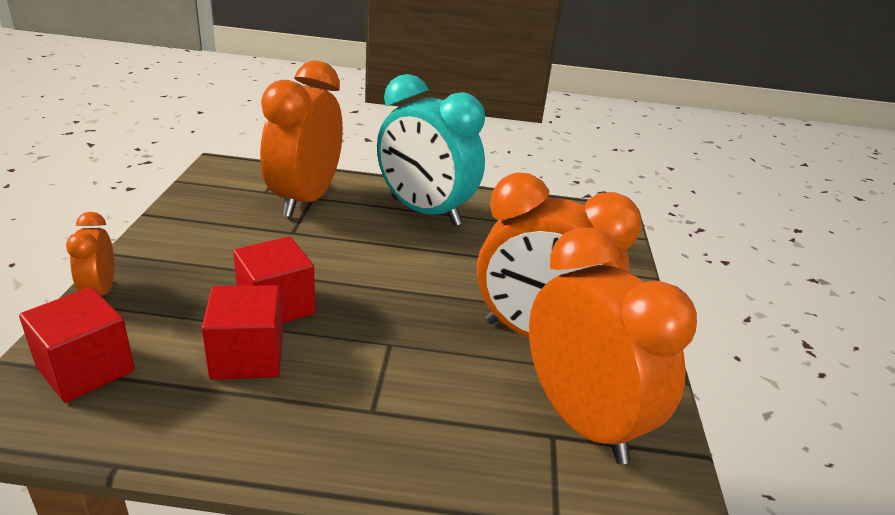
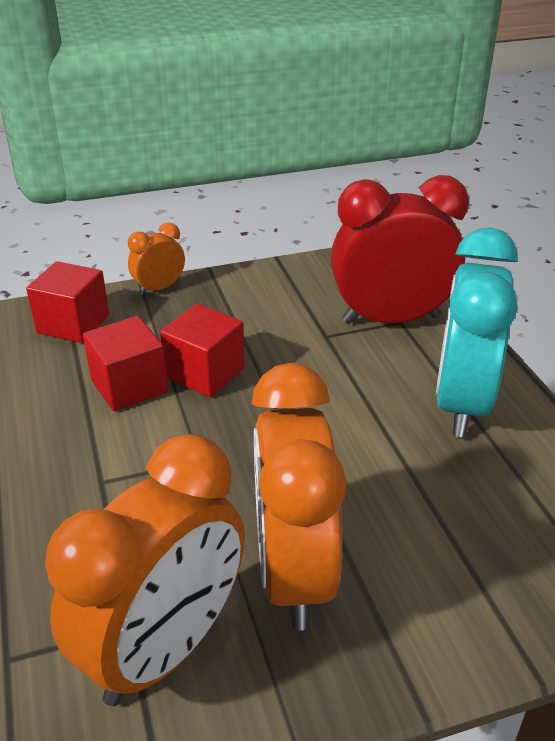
camera: 70 degrees right, 5 degrees up
orange clock [260,60,343,217] -> red clock [331,175,469,324]

